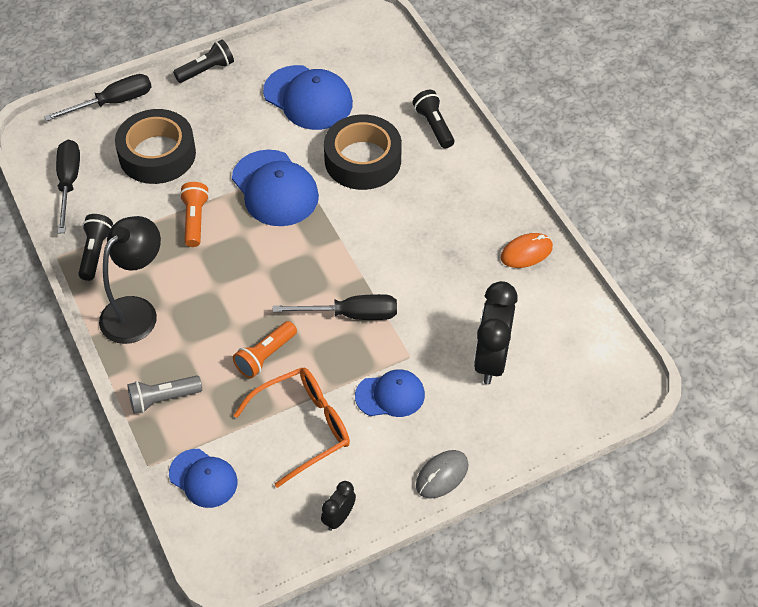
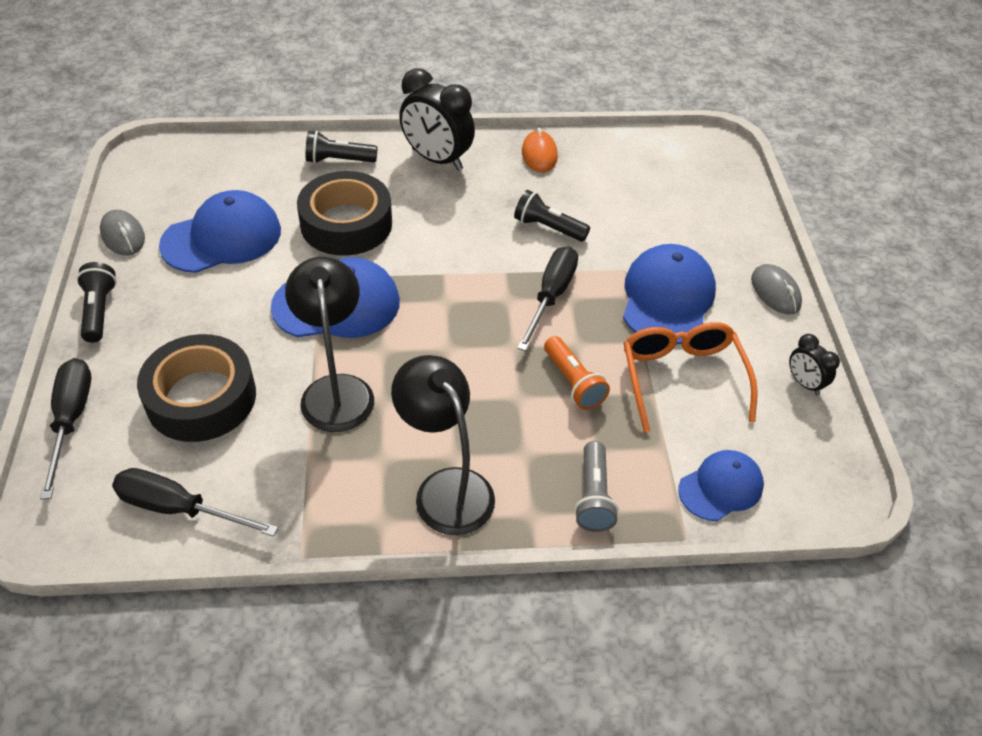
camera: 70 degrees left, 5 degrees down
black flashlight [78,214,113,281] -> black flashlight moved to [514,190,590,242]
orange flashlight [180,182,209,247] -> black lamp [285,257,374,432]
blue cap [355,369,425,417] -> blue cap [623,244,716,345], size x1.61
black clock [474,281,518,384] -> black clock moved to [399,68,475,171]
none -> grey mouse [100,210,145,256]

